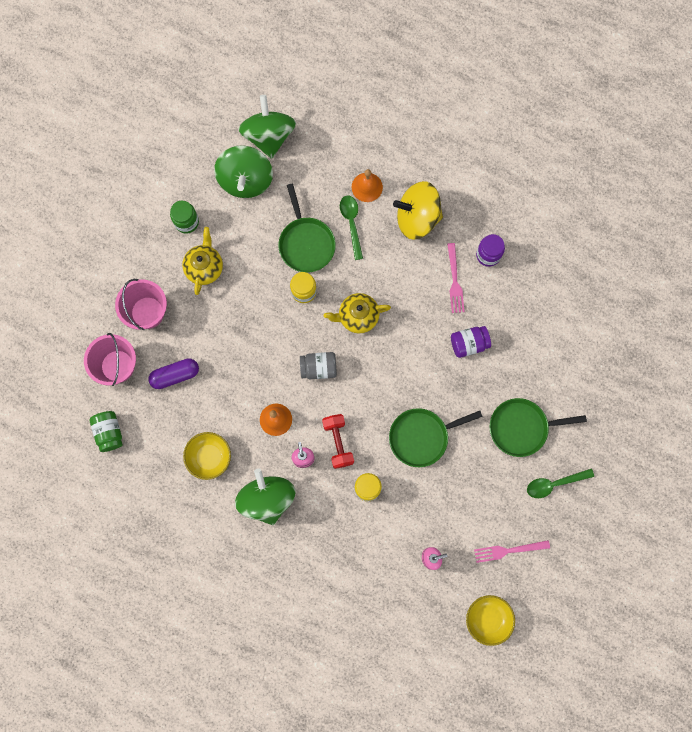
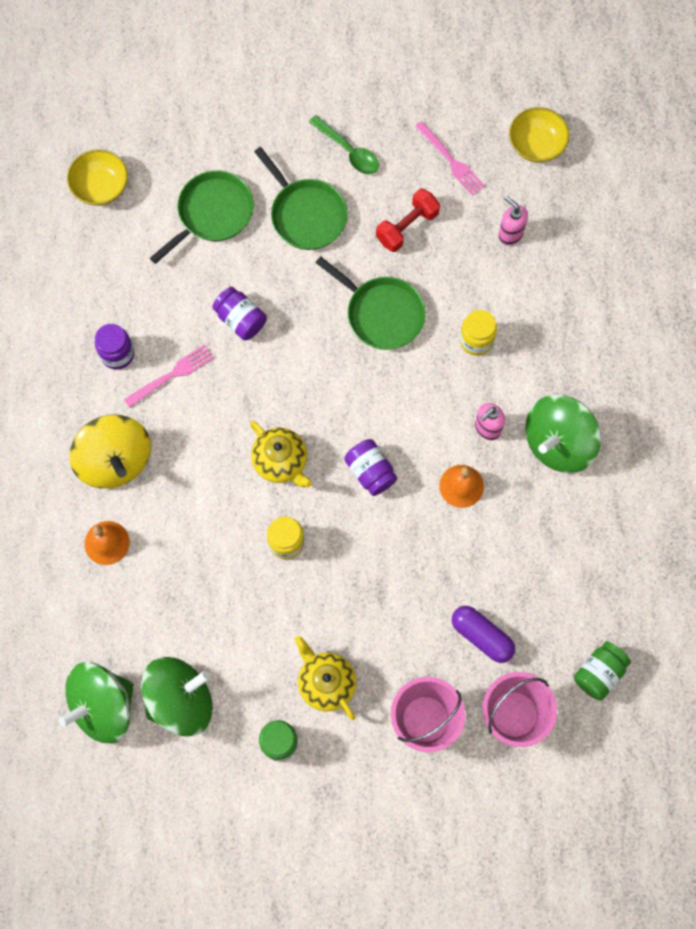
camera: 120 degrees left, 5 degrees down
yellow teapot [182,227,223,295] -> yellow teapot turned 75 degrees clockwise [295,636,356,720]
yellow bowl [183,432,231,480] -> yellow bowl moved to [67,149,128,206]
green pan [279,184,336,272] -> green pan moved to [150,170,254,264]
grey jar [300,352,337,379] -> purple jar [344,439,397,496]
red dumbbell [322,414,354,469] -> red dumbbell moved to [376,189,440,252]
green spoon [340,196,363,260] -> none

